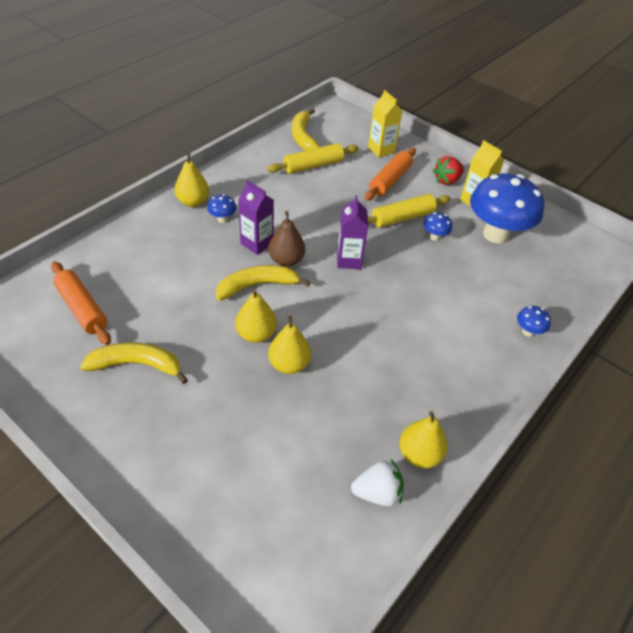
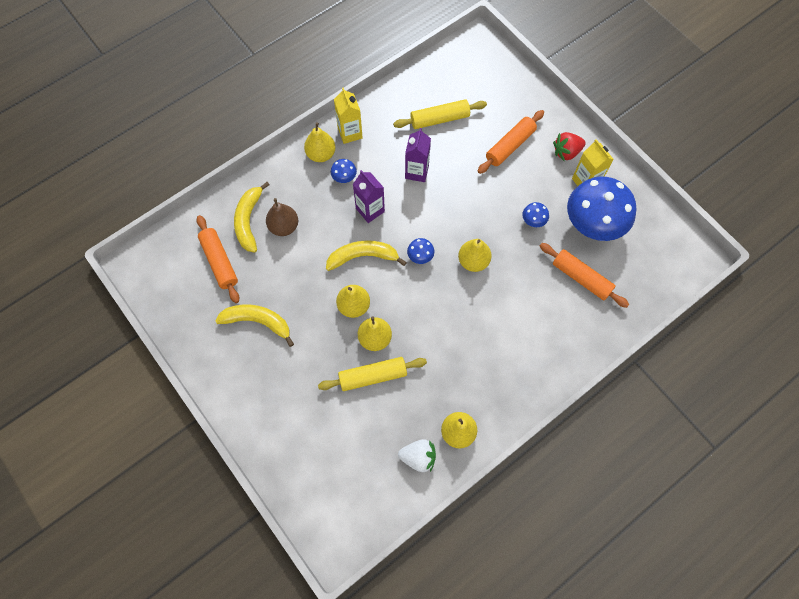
camera: 15 degrees right, 20 degrees up
brown pear [268,211,305,267] -> brown pear moved to [266,198,298,236]
yellow banana [292,108,320,151] -> yellow banana moved to [234,182,269,253]
purple carton [337,195,368,269] -> purple carton moved to [405,128,431,182]
yellow carton [368,90,402,158] -> yellow carton moved to [334,87,363,144]
yellow rolling pin [368,194,450,228] -> yellow rolling pin moved to [318,357,427,391]
blue mushroom [517,306,551,337] -> blue mushroom moved to [407,238,434,264]
none -> yellow pear [458,239,492,272]
none -> orange rolling pin [540,243,630,308]

